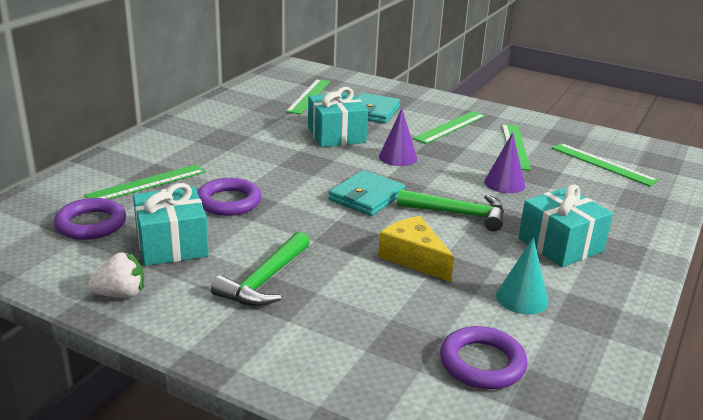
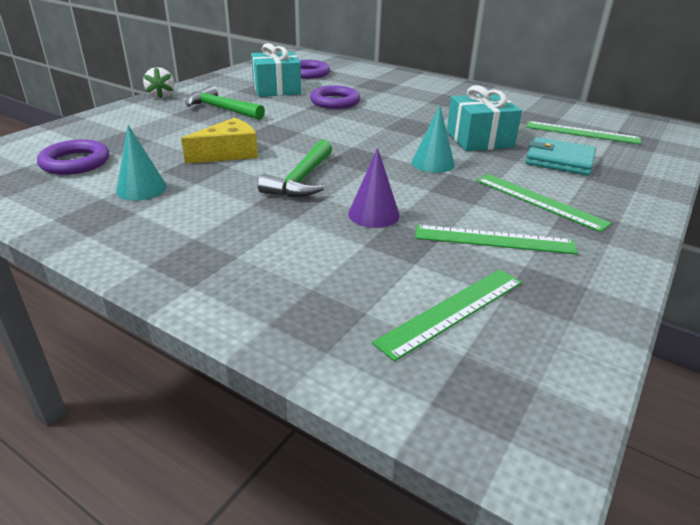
camera: 95 degrees right, 5 degrees up
green ruler [84,164,206,199] -> none
white strawberry [88,252,144,298] -> white strawberry moved to [143,67,174,99]
turquoise wallet [328,170,405,216] -> none
purple cone [379,108,417,166] -> turquoise cone [411,105,455,173]
turquoise gift [518,184,613,267] -> none

